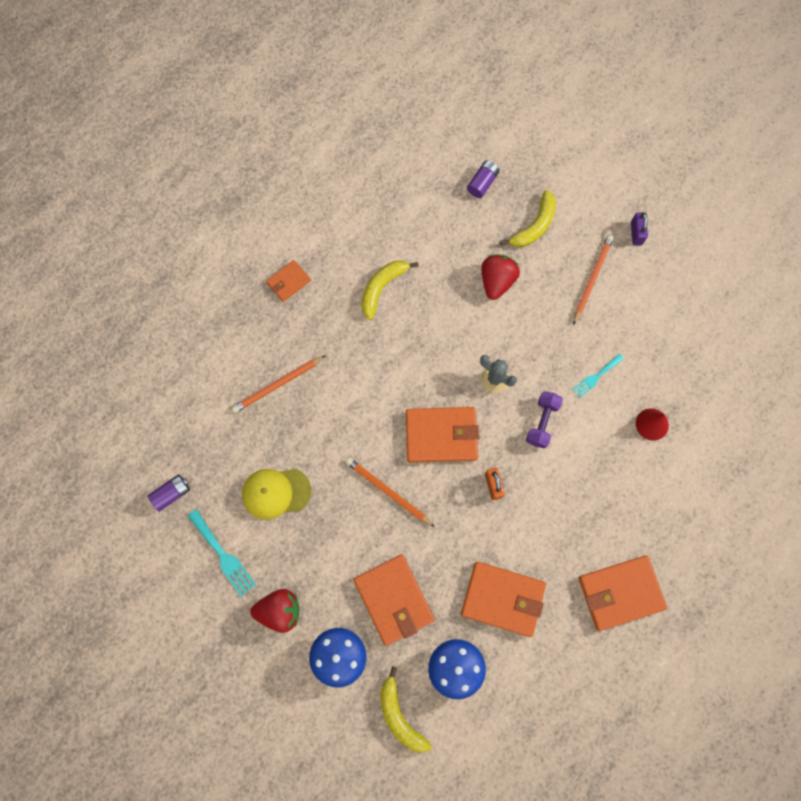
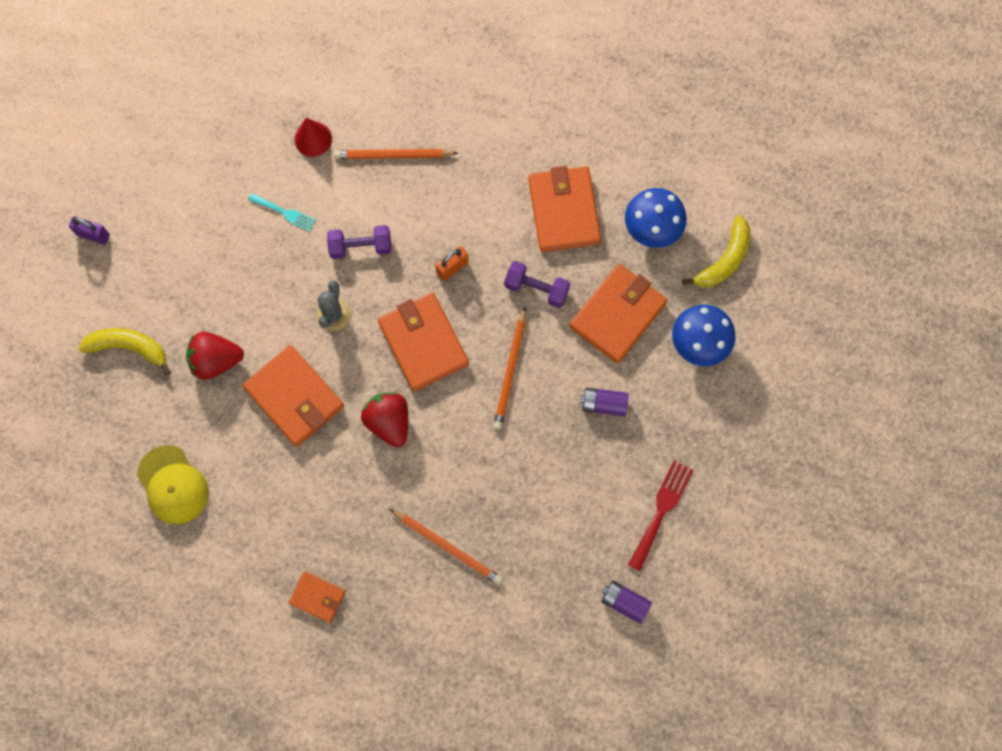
camera: 115 degrees left, 0 degrees up
turquoise fork [188,509,256,597] -> red fork [628,461,693,571]
yellow cap [242,469,311,520] -> yellow cap moved to [137,445,209,524]
red strawberry [250,589,300,633] -> red strawberry moved to [361,392,408,447]
yellow banana [361,261,419,320] -> none
purple battery [467,160,500,198] -> purple battery moved to [580,388,629,416]
orange pencil [573,235,614,325] -> orange pencil moved to [334,149,458,159]
orange wallet [579,555,667,631] -> orange wallet moved to [243,345,344,447]
purple padlock [631,212,648,245] -> purple padlock turned 45 degrees clockwise [69,216,110,245]
none -> purple dumbbell [504,261,570,308]

